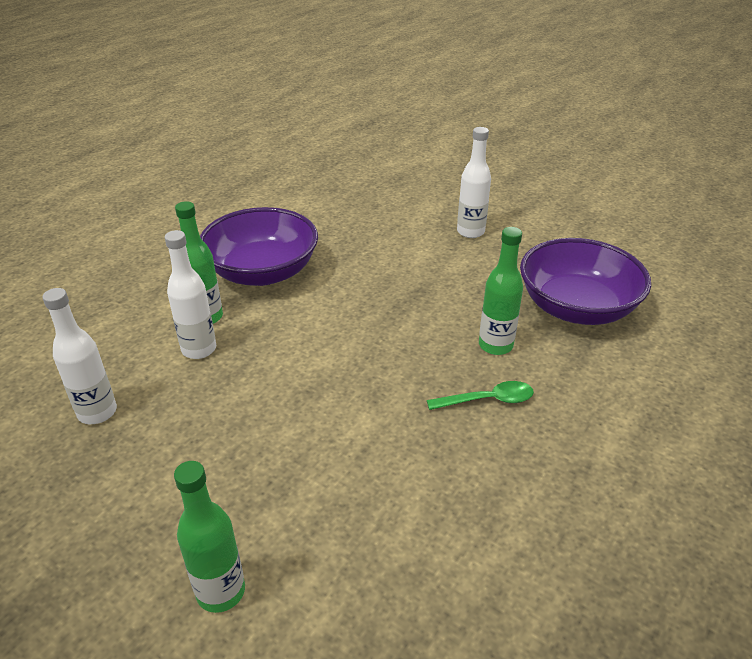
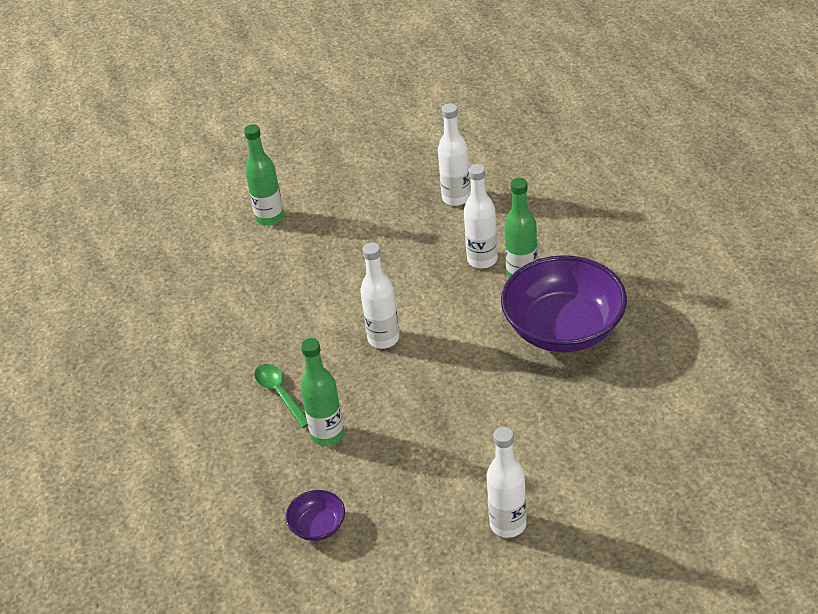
camera: 130 degrees right, 5 degrees up
green spoon [427,381,534,410] -> green spoon turned 120 degrees clockwise [254,364,308,428]
purple bowl [520,238,651,325] -> purple bowl [286,490,345,541], size x0.43
none -> white bottle [360,242,399,349]

